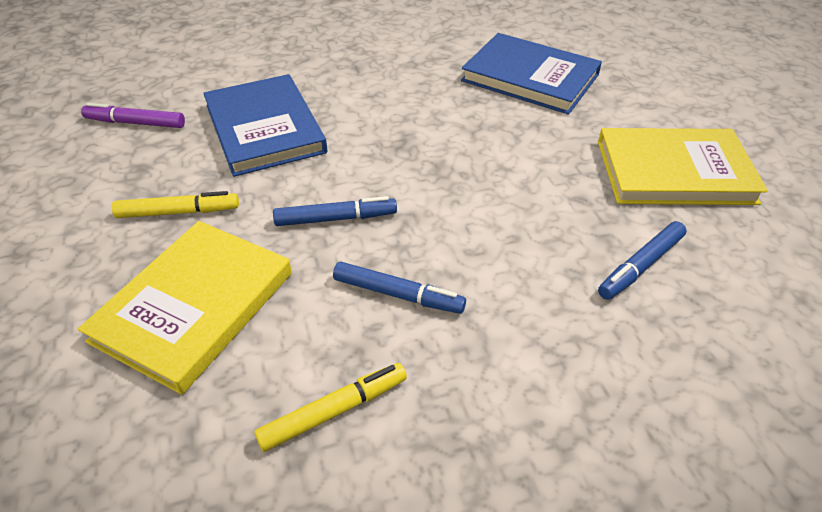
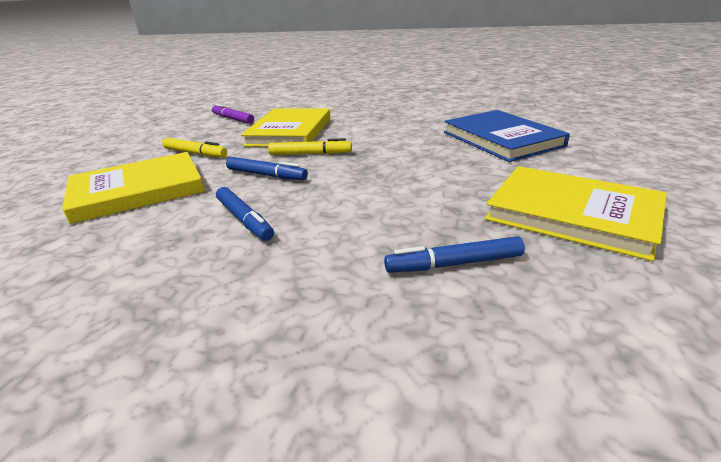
camera: 35 degrees right, 15 degrees down
blue book [203,74,327,177] -> yellow book [241,109,330,147]
yellow marker [254,363,407,452] -> yellow marker moved to [268,138,352,155]

